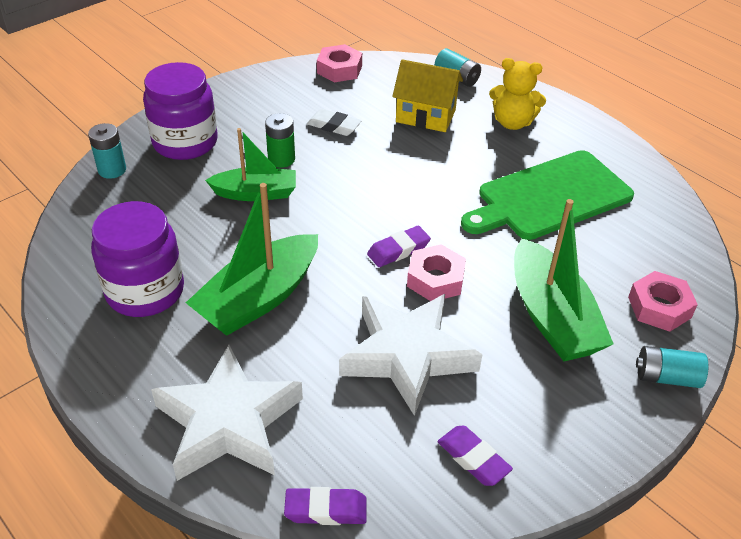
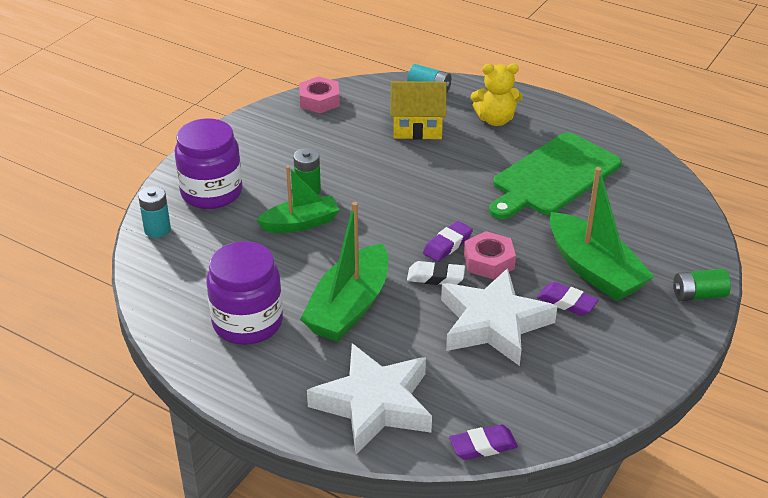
camera: 15 degrees left, 5 degrees down
white eraser [307,109,362,136] -> white eraser moved to [407,261,465,285]
purple eraser [437,426,513,486] -> purple eraser moved to [537,282,599,316]
pink nut [628,271,698,332] -> none
turquoise battery [636,346,709,388] -> green battery [673,269,731,301]

